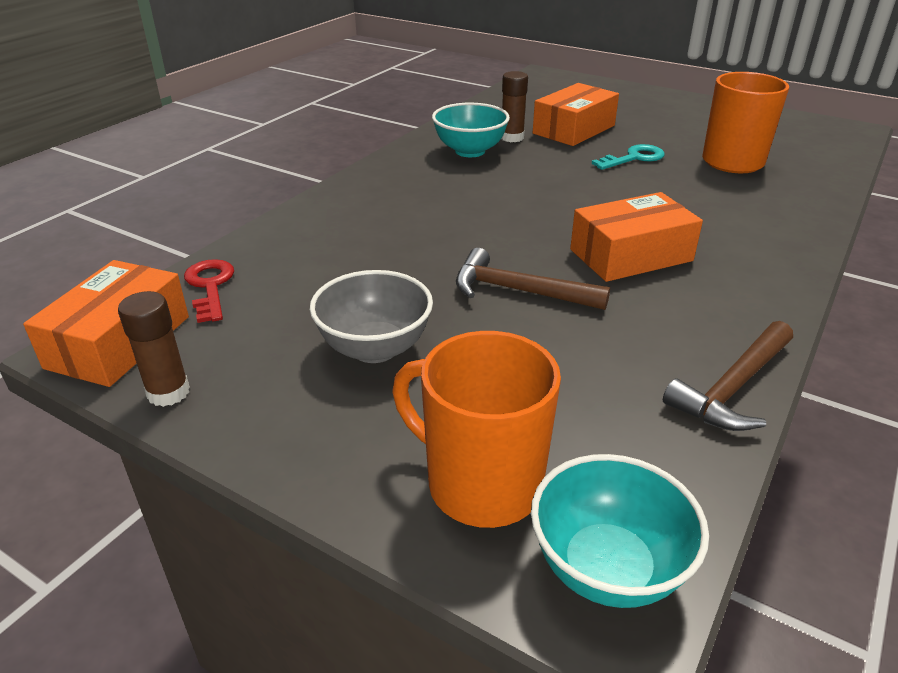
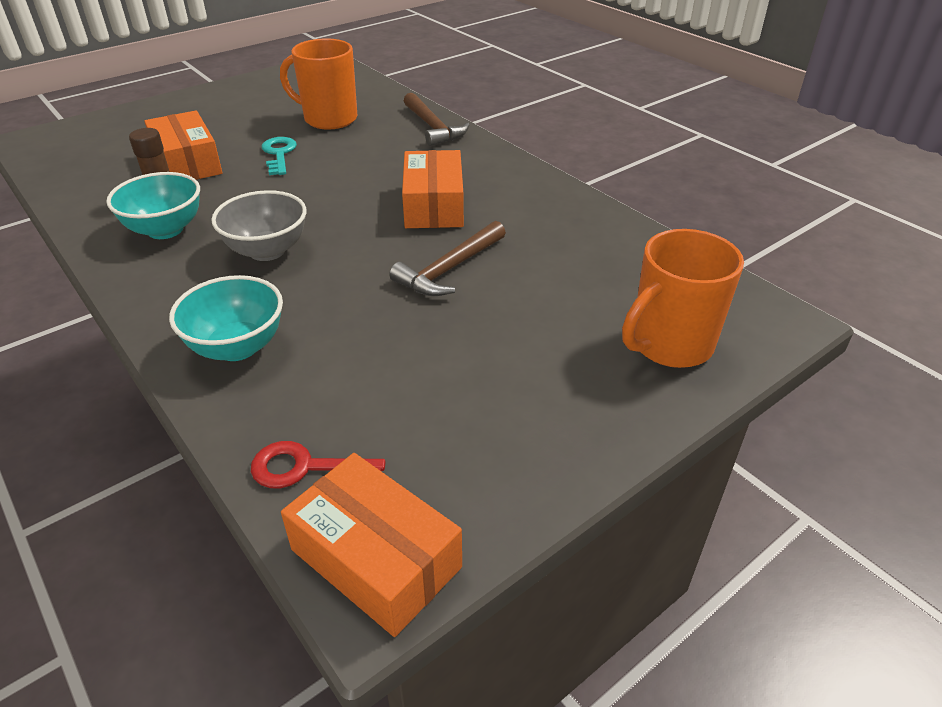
camera: 70 degrees left, 5 degrees up
brown glue stick [118,291,190,407] -> none
grey bowl [310,270,433,363] -> grey bowl moved to [211,190,307,261]
turquoise bowl [531,454,709,608] -> turquoise bowl moved to [169,275,283,361]
brown hammer [663,321,793,431] -> brown hammer moved to [404,93,470,146]

